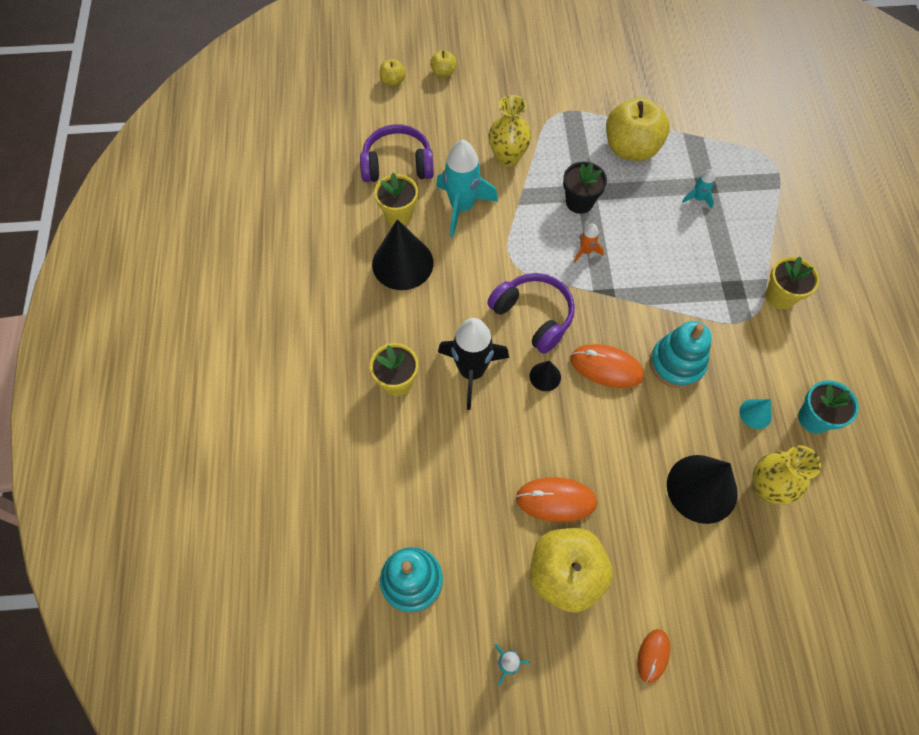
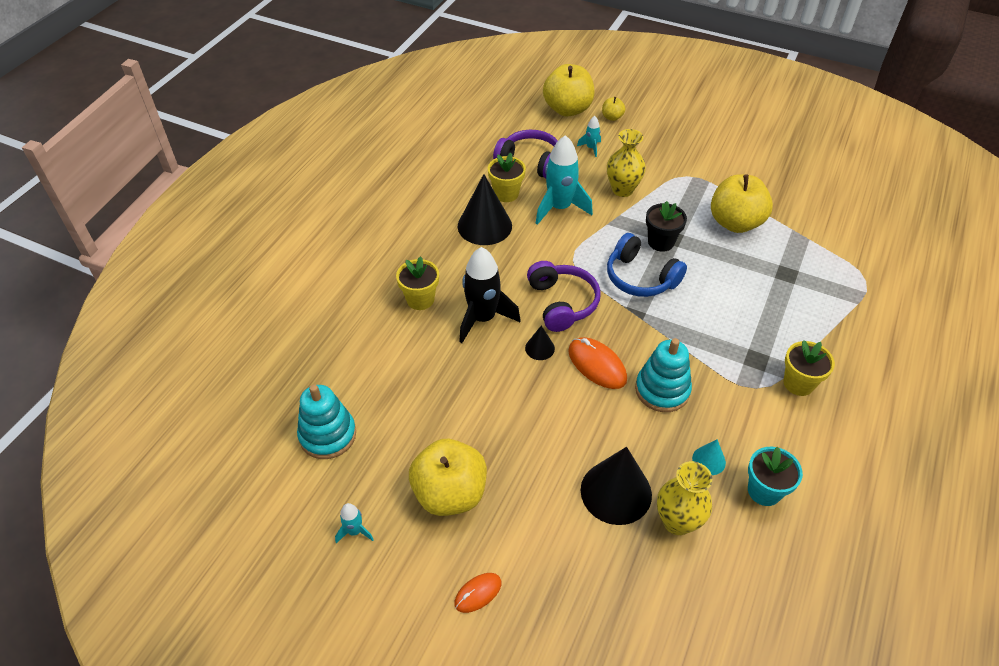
camera: 30 degrees right, 15 degrees down
yellow apple [379,59,406,87] -> yellow apple [543,64,595,117], size x2.22
orange mouse [516,477,597,522] -> none
orange rocket [574,224,604,263] -> blue headphones [607,233,687,297]
turquoise rocket [682,169,715,209] -> turquoise rocket moved to [577,116,601,157]

